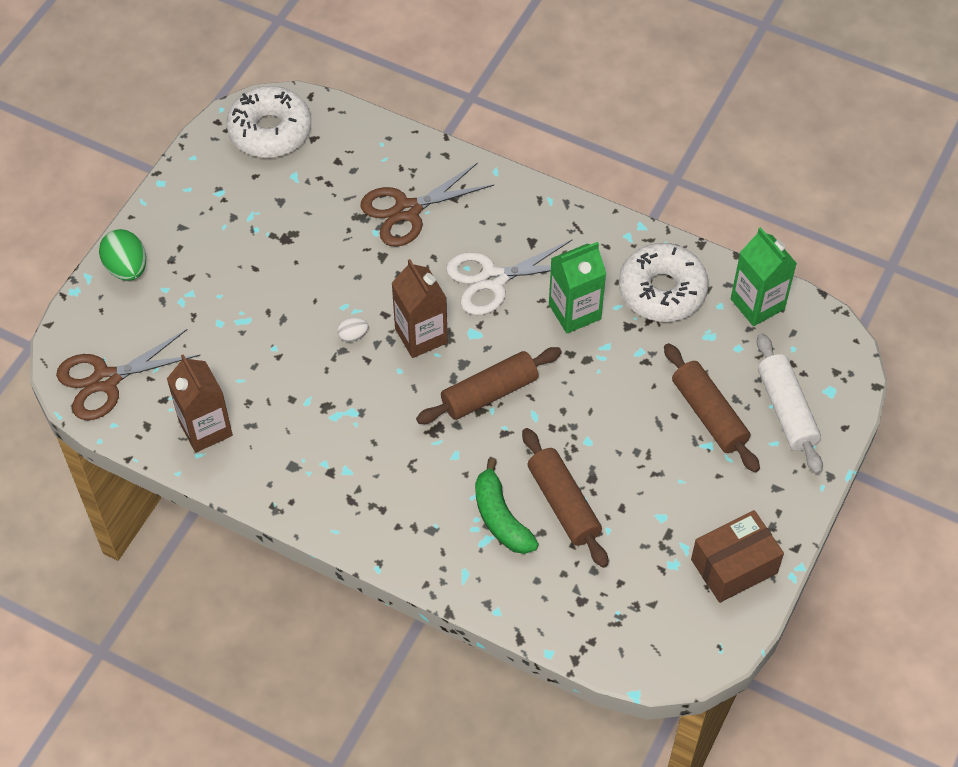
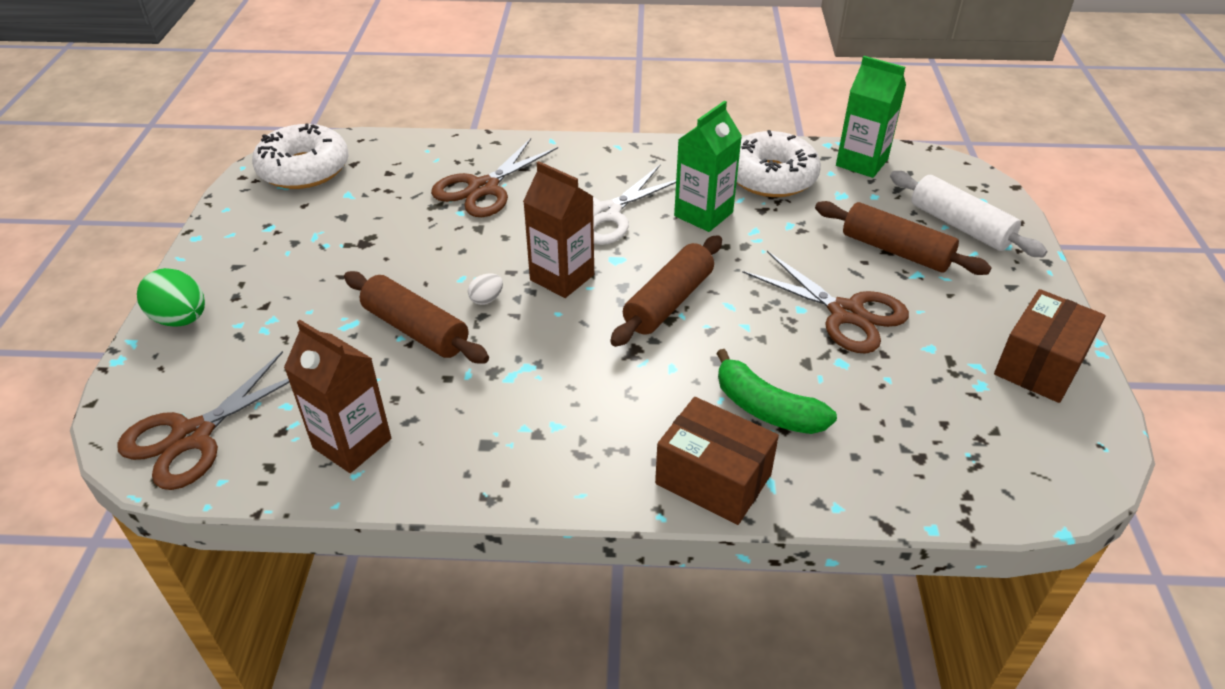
camera: 25 degrees left, 15 degrees down
brown rolling pin [522,428,608,568] -> brown rolling pin moved to [344,271,489,363]
none -> brown box [655,397,779,525]
none -> brown scissors [742,251,909,354]

